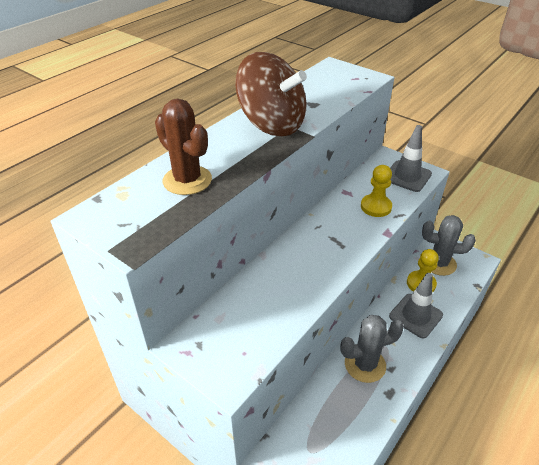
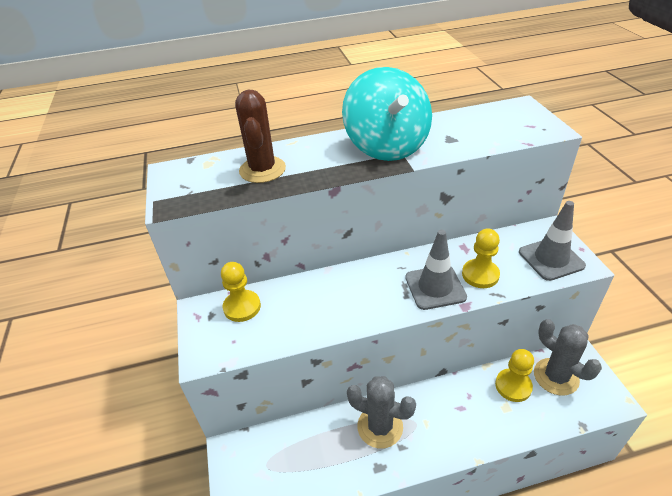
camera: 40 degrees right, 0 degrees up
brown spinning top [235,52,307,136] -> turquoise spinning top [342,67,432,161]
grey traffic cone [389,273,443,338] -> grey traffic cone moved to [405,230,467,310]
none -> yellow pawn [221,262,261,322]

